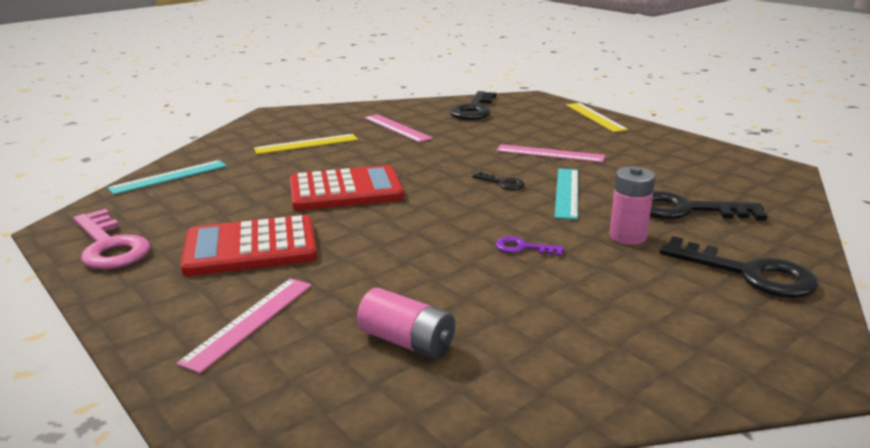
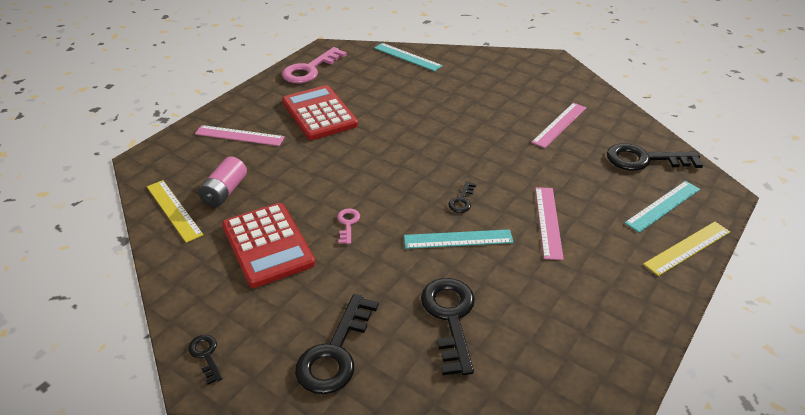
camera: 75 degrees right, 15 degrees up
yellow ruler [254,134,358,154] -> yellow ruler moved to [147,180,203,243]
red calculator [290,165,404,211] -> red calculator moved to [222,203,315,288]
purple key [496,236,564,256] -> pink key [337,208,360,244]
pink battery [609,166,655,245] -> none
none -> black key [188,335,223,385]
none -> turquoise ruler [625,181,700,233]

